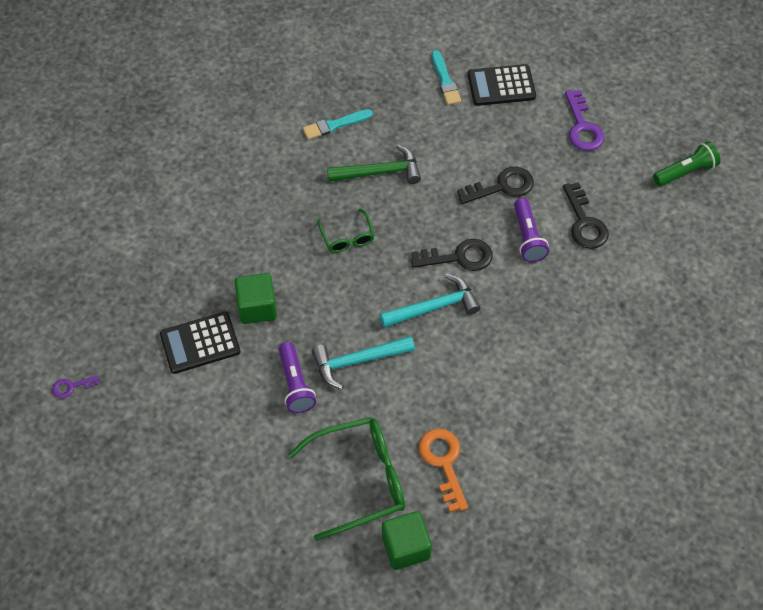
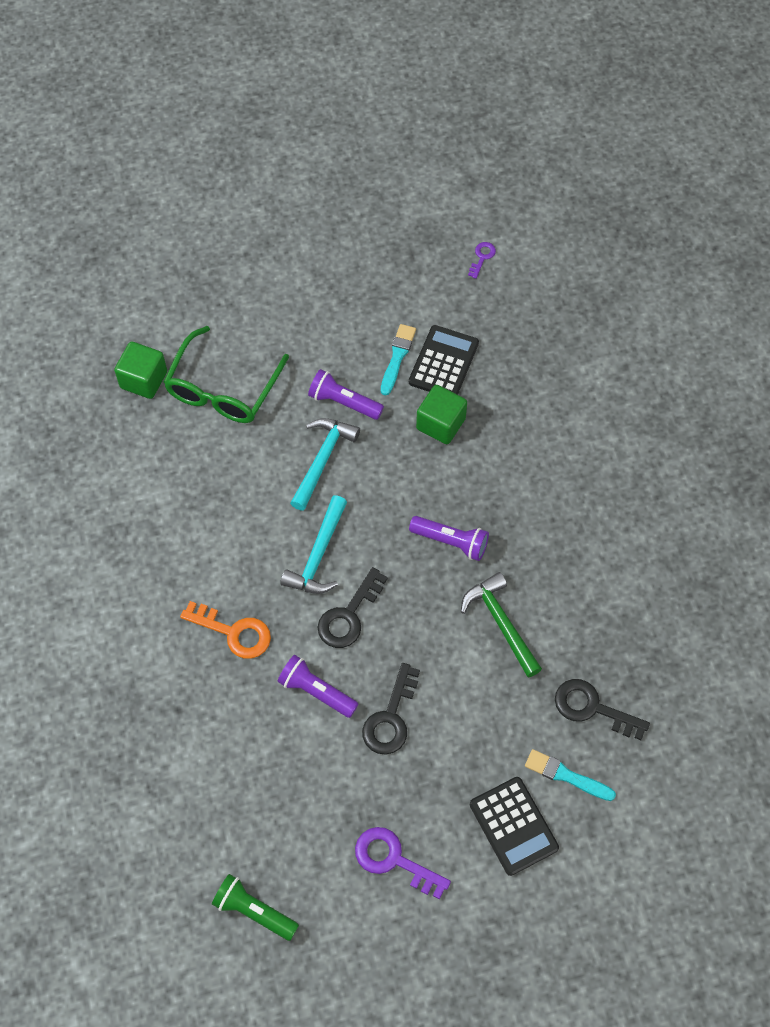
camera: 130 degrees right, 5 degrees up
turquoise brush [303,109,373,140] -> turquoise brush moved to [381,324,416,395]
green glasses [318,209,375,253] -> purple flashlight [409,516,489,561]
green hammer [327,145,421,184] -> green hammer turned 120 degrees clockwise [461,572,542,678]
orange key [419,429,468,512] -> orange key moved to [180,601,271,659]
black calculator [468,64,536,106] -> black calculator turned 120 degrees clockwise [470,777,559,876]
black key [563,182,609,249] -> black key moved to [555,679,650,740]
green flashlight [653,141,721,186] -> green flashlight turned 105 degrees clockwise [212,874,299,941]

